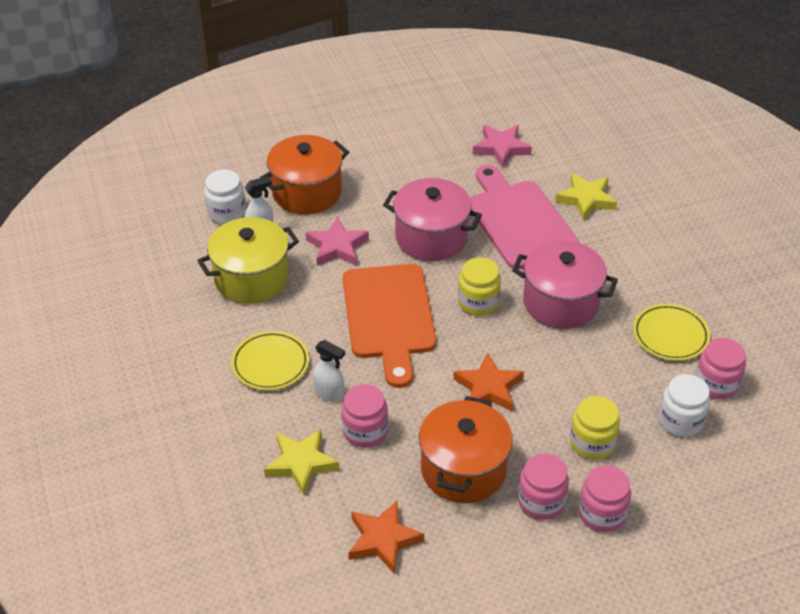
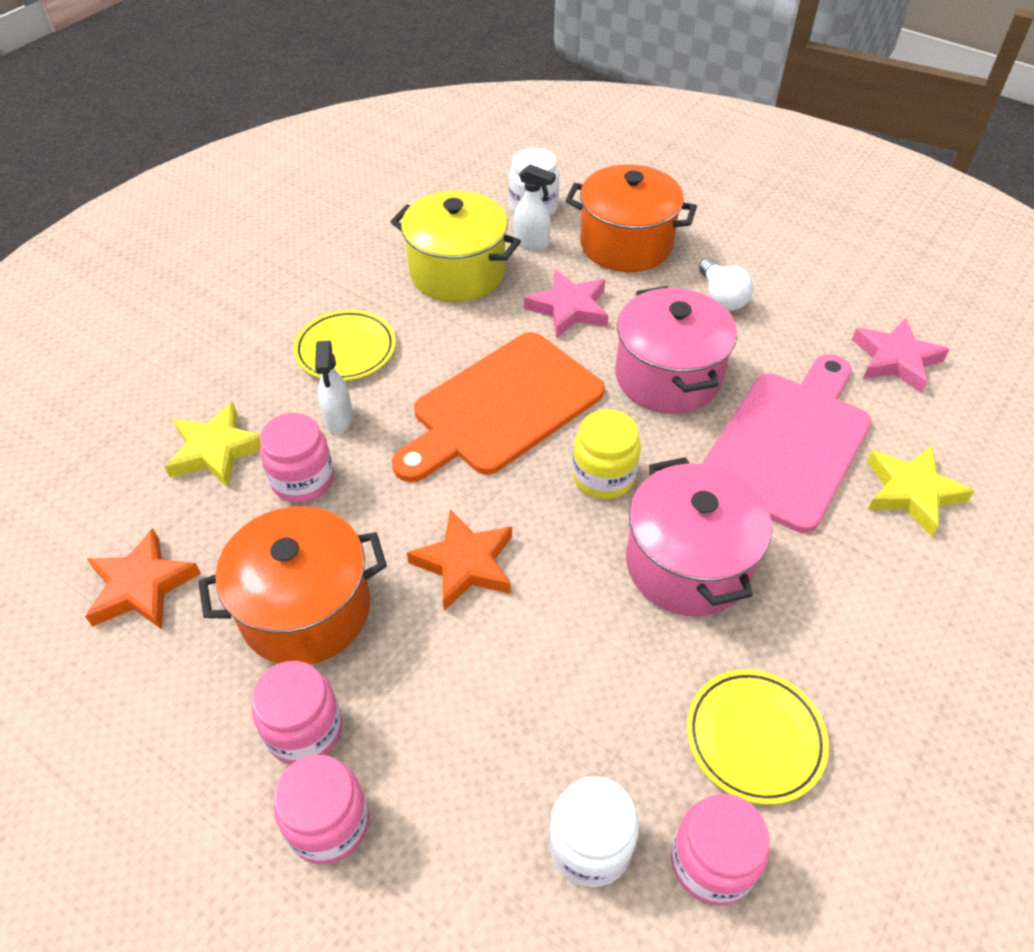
camera: 55 degrees right, 5 degrees up
yellow jar [570,396,620,460] -> none
none -> white light bulb [699,258,754,311]

